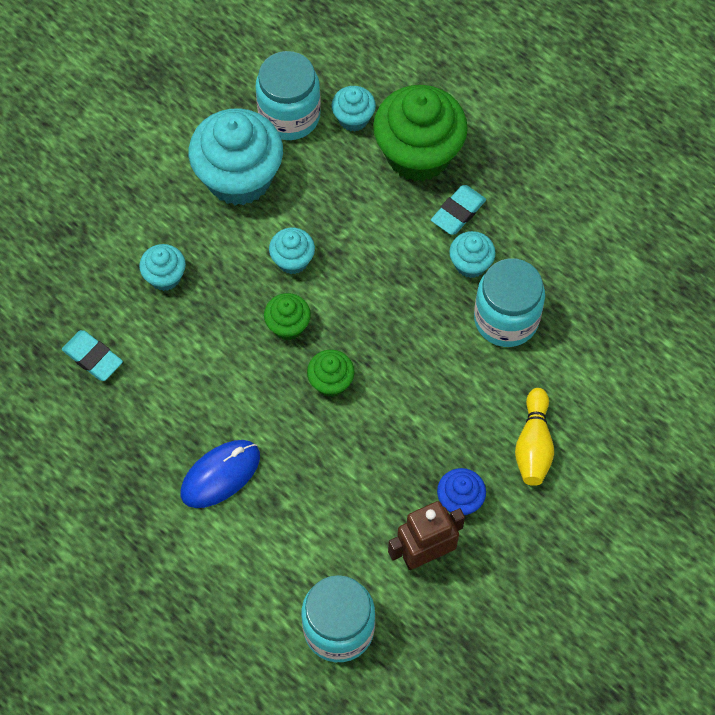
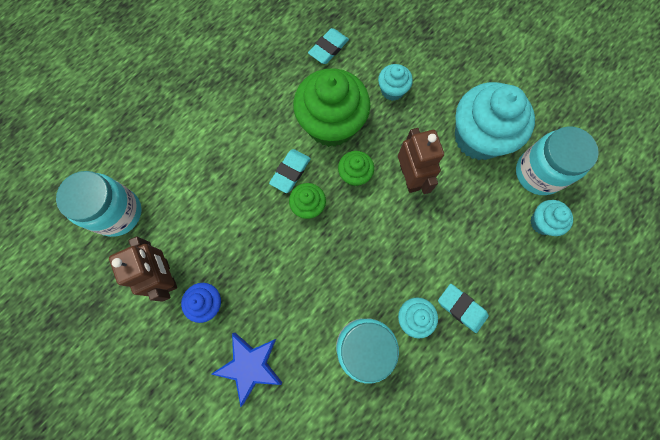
camera: 90 degrees right, 10 degrees up
blue mouse [181,440,260,508] -> none
turquoise cupcake [269,228,315,274] -> brown robot [398,128,444,194]
green cupcake [373,85,468,181] -> green cupcake moved to [293,68,370,147]
yellow bowling pin [515,388,554,486] -> blue star [211,333,283,407]
none -> turquoise eraser [269,149,311,193]

